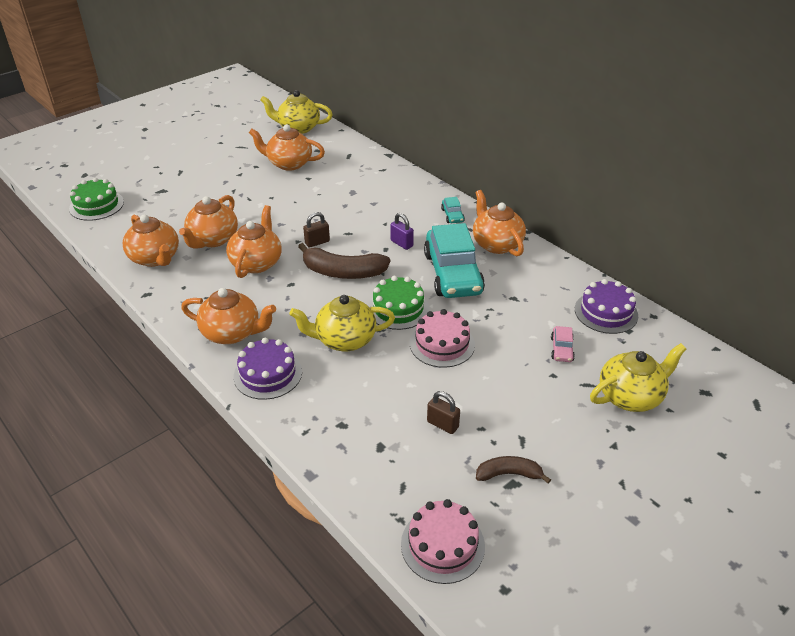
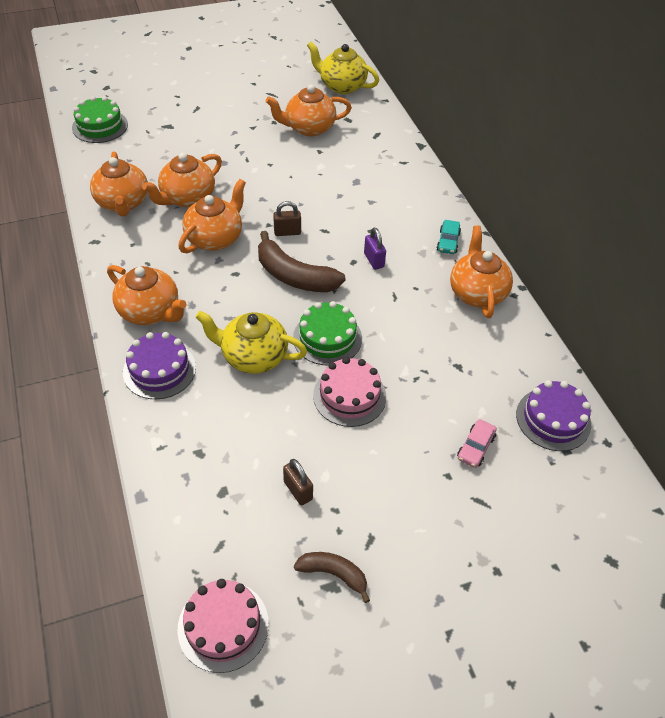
camera: 20 degrees right, 10 degrees up
orange teapot [249,124,325,171] -> orange teapot turned 45 degrees counterclockwise [266,85,352,136]
turquoise car [424,223,485,298] -> none
yellow teapot [590,343,686,412] -> none

